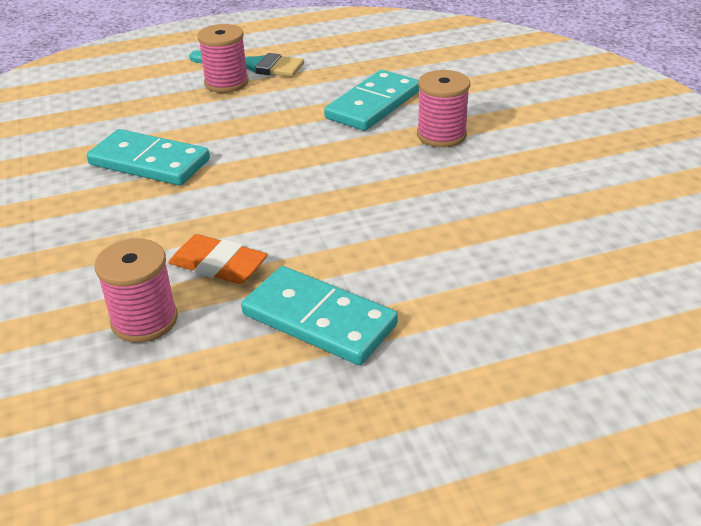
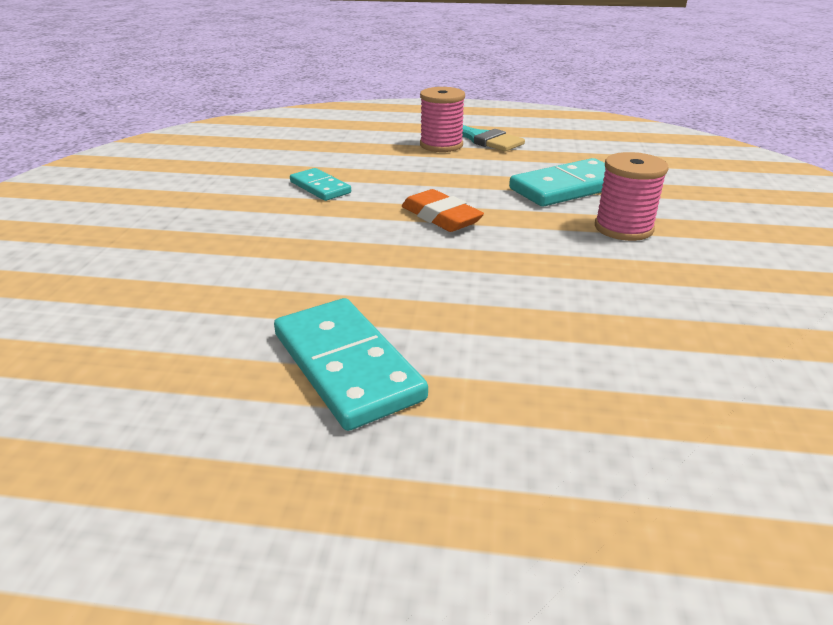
camera: 25 degrees right, 5 degrees down
turquoise domino [87,129,210,186] -> turquoise domino [290,168,351,201], size x0.59
pink spool [94,239,178,343] -> none
orange eraser [168,234,268,284] -> orange eraser moved to [402,189,484,232]

